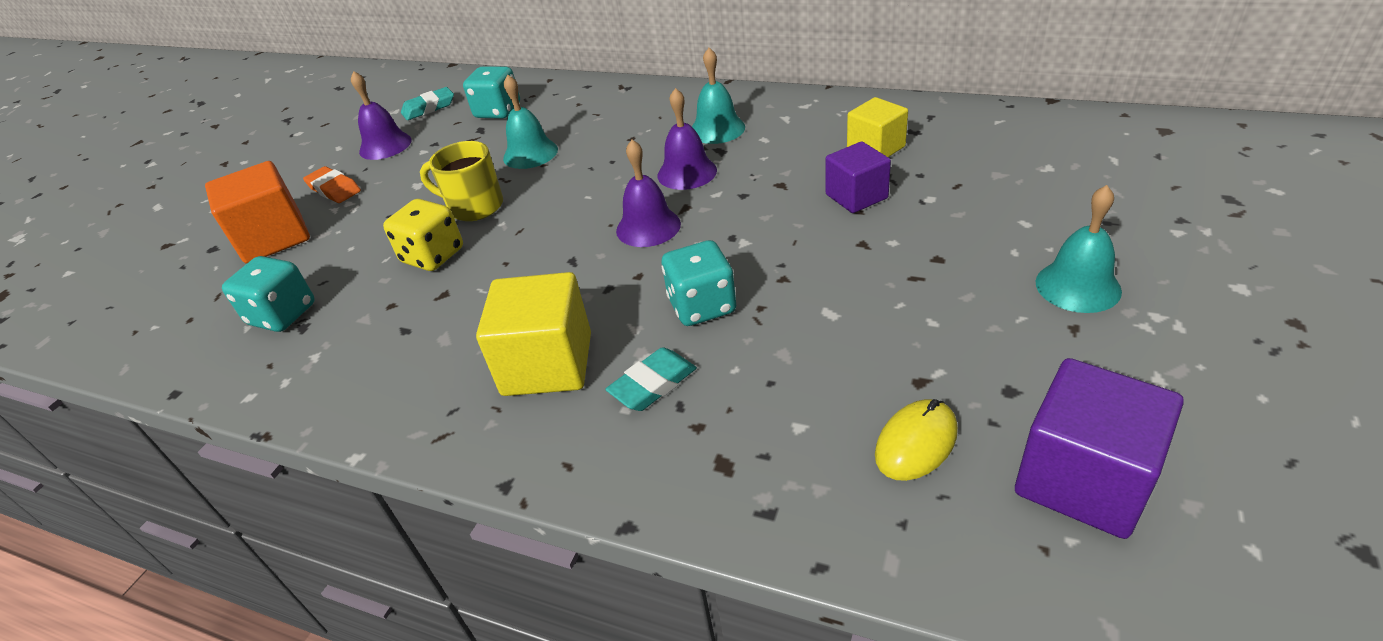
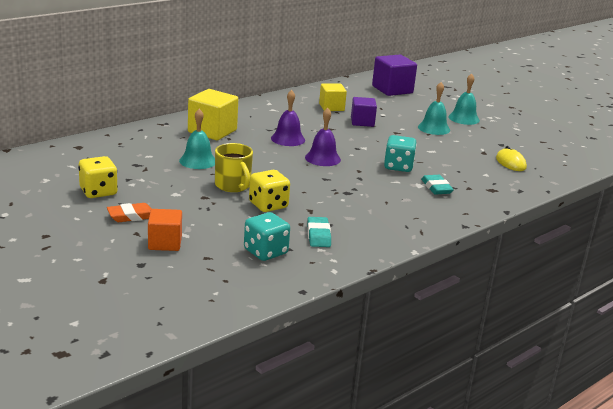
camera: 70 degrees left, 15 degrees down
orange cube [205,161,310,264] -> orange cube [148,209,182,251], size x0.65
purple bell [351,71,412,160] -> yellow dice [78,156,118,198]
turquoise eraser [401,87,454,120] -> turquoise eraser moved to [307,217,331,247]
yellow mug [420,141,503,221] -> yellow mug turned 75 degrees counterclockwise [215,143,253,192]
turquoise dice [463,66,520,119] -> none
yellow cube [476,272,591,396] -> yellow cube moved to [188,89,238,140]
turquoise bell [692,48,745,144] -> turquoise bell moved to [418,82,450,135]
purple cube [1015,358,1184,539] -> purple cube moved to [372,55,417,96]

